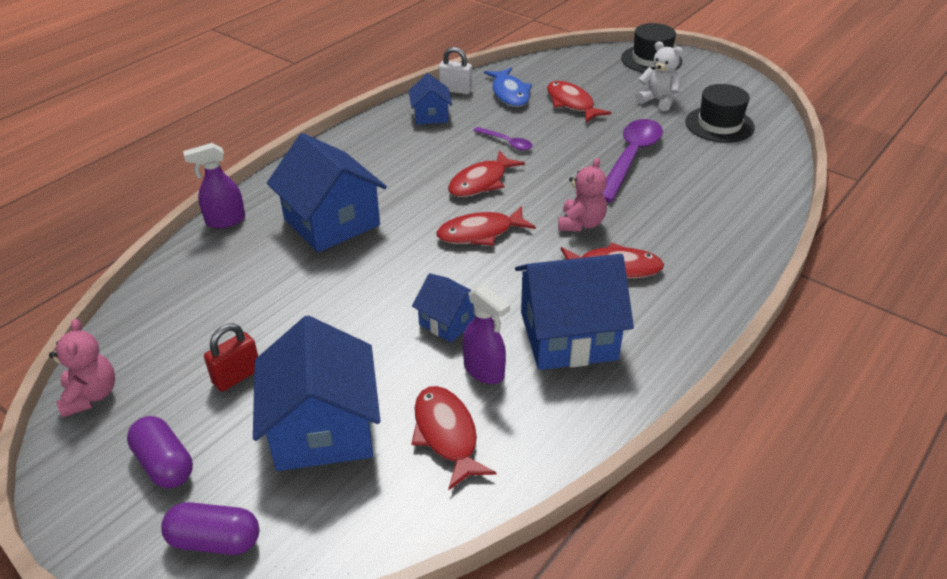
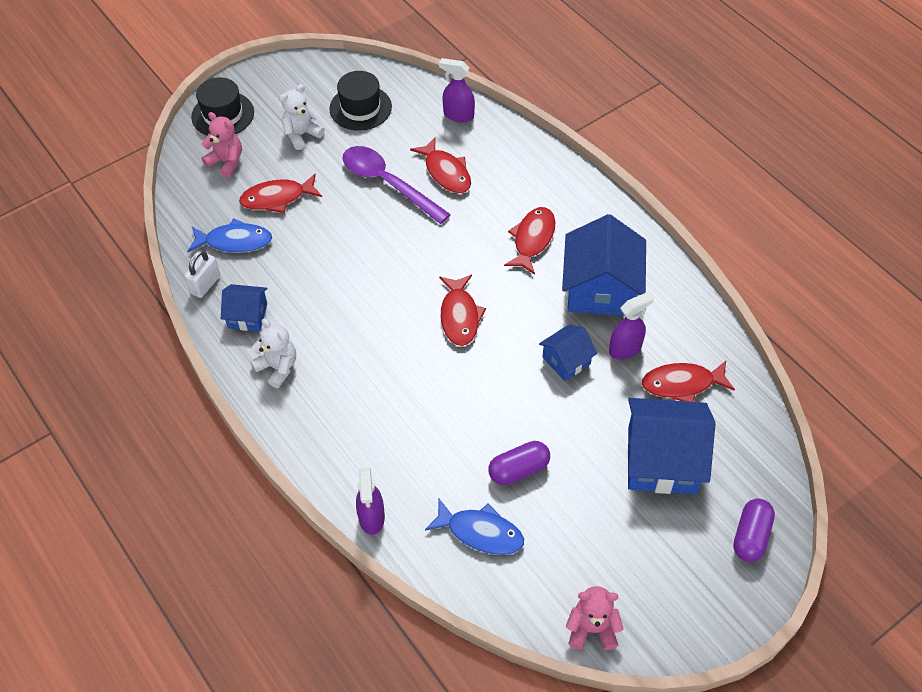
camera: 75 degrees left, 15 degrees up
purple capsule [127,416,193,488] -> purple capsule moved to [488,441,550,485]
red padlock [204,323,258,392] -> none
blue house [267,133,387,252] -> none
red fish [448,151,525,197] -> red fish moved to [410,137,471,193]
purple spoon [473,127,532,150] -> none
pink teddy bear [558,158,607,232] -> pink teddy bear moved to [202,112,242,177]
none -> white teddy bear [250,319,296,388]
none -> blue fish [425,499,524,555]
none -> purple spray bottle [439,58,475,122]

